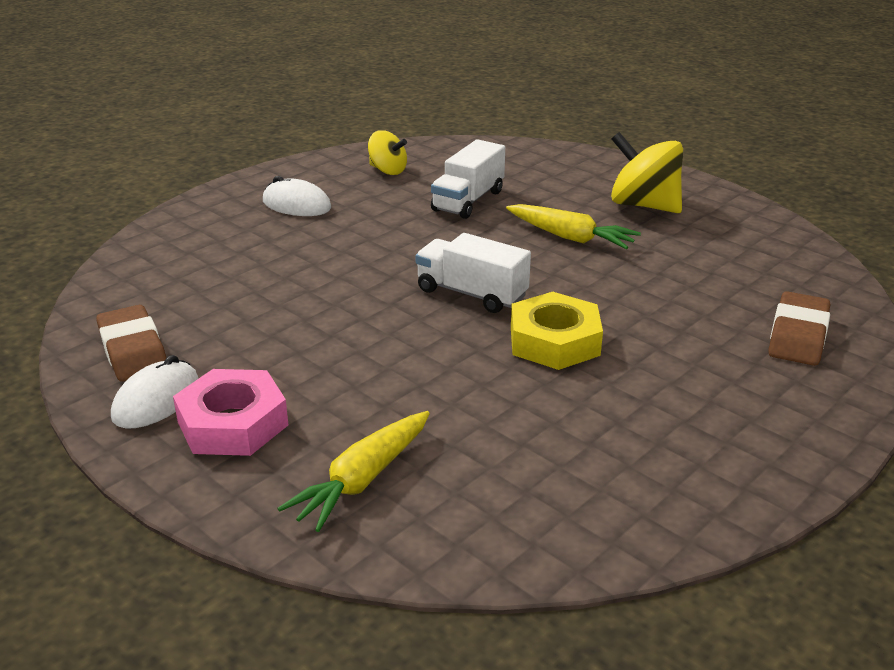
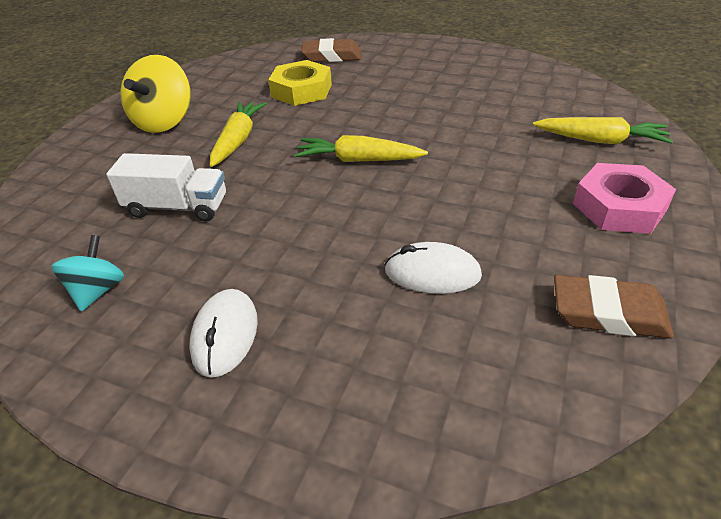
camera: 110 degrees left, 10 degrees up
brown eraser [96,305,166,382] -> brown eraser turned 60 degrees clockwise [554,275,674,339]
white mouse [111,355,199,429] -> white mouse moved to [385,242,482,294]
yellow spinning top [368,130,407,175] -> turquoise spinning top [51,235,124,312]
white truck [415,233,531,313] -> yellow carrot [294,135,428,162]
yellow nut [511,292,603,370] -> yellow nut moved to [268,60,332,106]

